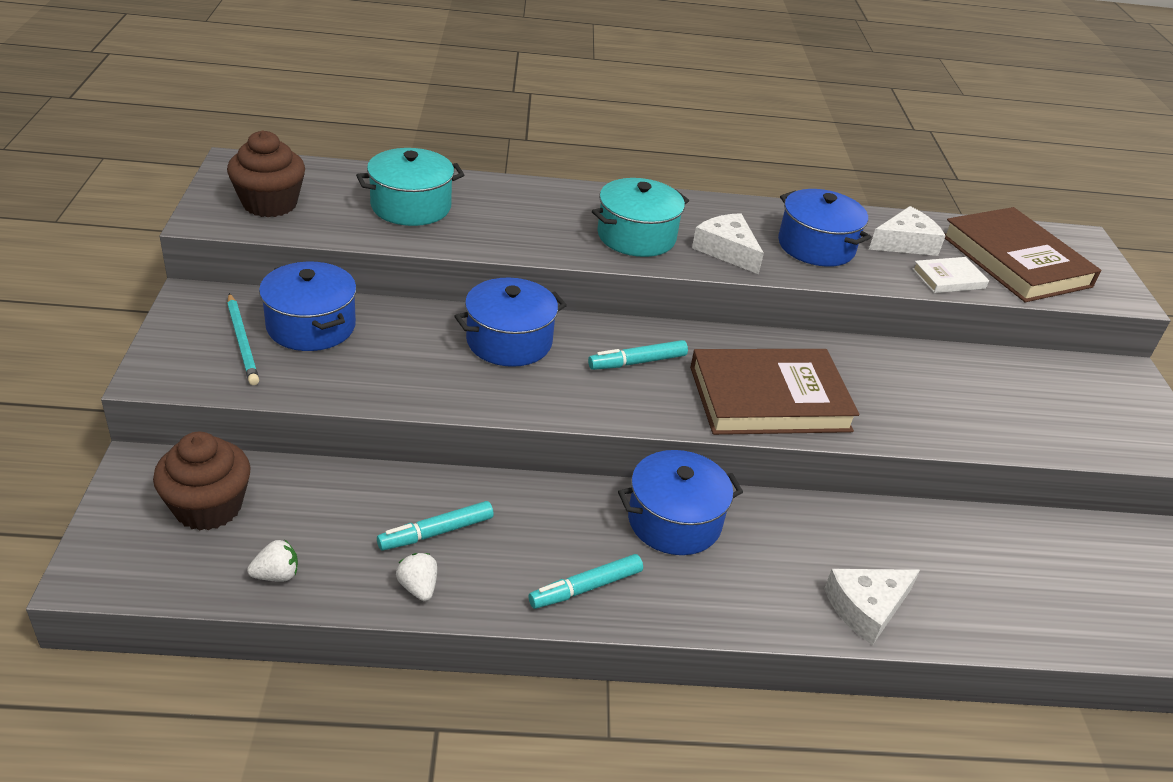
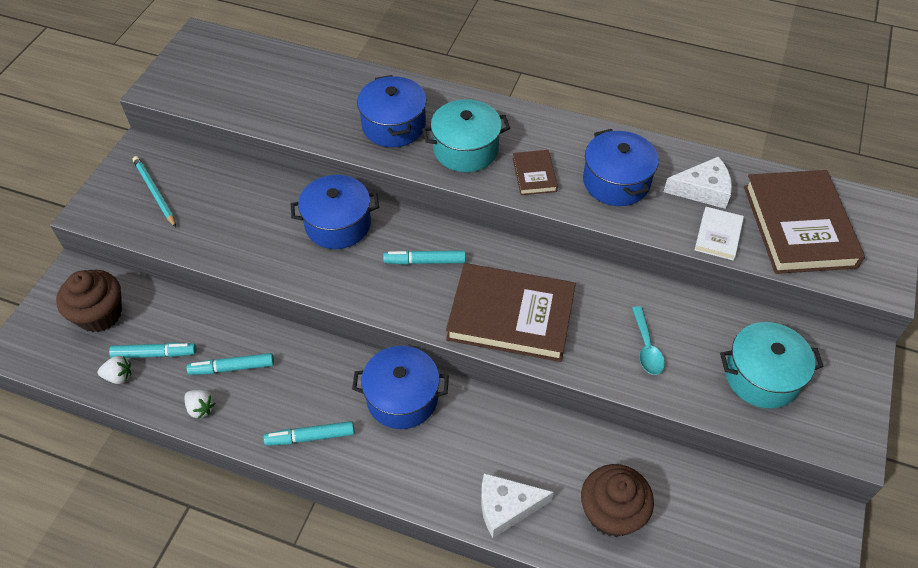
camera: 25 degrees right, 15 degrees up
brown cupcake [227,131,305,217] -> brown cupcake moved to [581,464,654,537]
turquoise pencil [227,293,259,385] -> turquoise pencil turned 150 degrees clockwise [133,156,176,227]
blue pot [259,262,357,351] -> blue pot moved to [357,75,427,147]
turquoise pot [356,148,464,226] -> turquoise pot moved to [720,322,824,409]
white strawberry [396,553,437,601] -> white strawberry turned 135 degrees clockwise [185,390,215,419]
white cheese [692,213,764,274] -> brown book [513,150,558,195]
white book [912,257,989,293] -> white book turned 75 degrees counterclockwise [695,207,744,260]
none -> turquoise marker [109,343,197,358]
none -> turquoise spoon [632,306,665,375]

